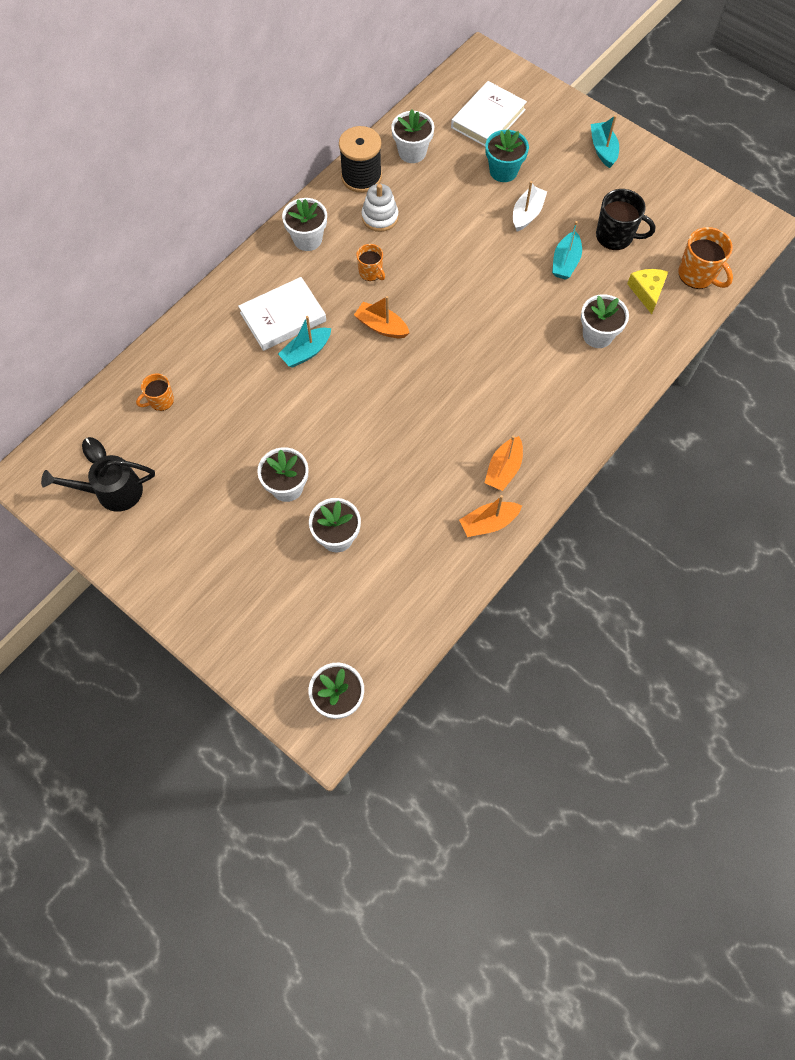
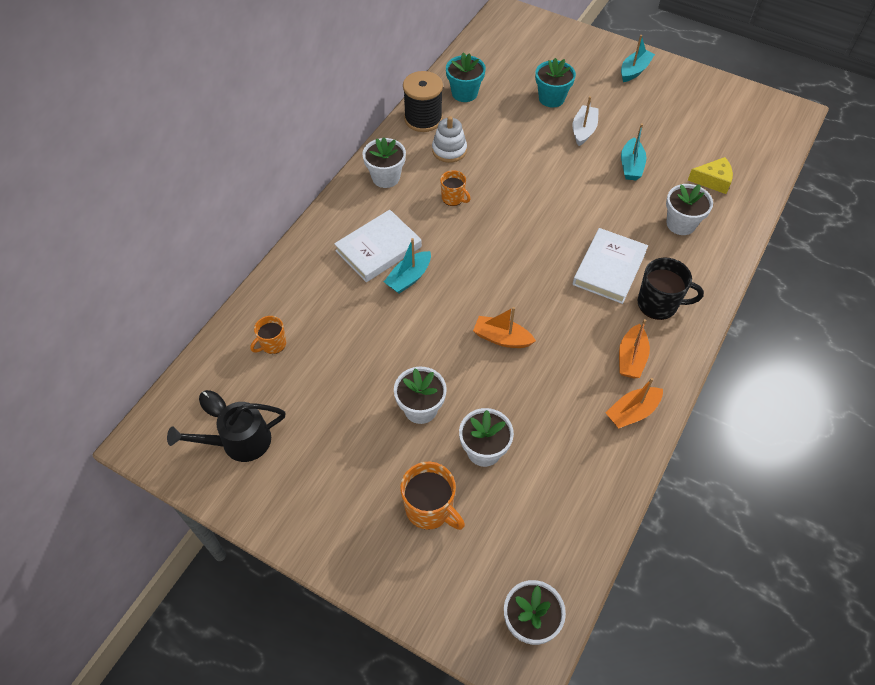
camera: 10 degrees left, 10 degrees down
orange boat [354,296,409,338] -> orange boat moved to [473,307,536,348]
white flower pot [391,109,434,163] -> turquoise flower pot [446,52,486,102]
white book [451,81,527,146] -> white book moved to [573,228,648,304]
turquoise boat [591,115,619,168] -> turquoise boat turned 60 degrees clockwise [621,35,655,82]
black mug [596,189,655,250] -> black mug moved to [638,257,704,320]
yellow cheese [627,269,668,314] -> yellow cheese turned 105 degrees clockwise [688,157,733,194]
orange mug [679,227,733,289] -> orange mug moved to [400,462,465,530]

